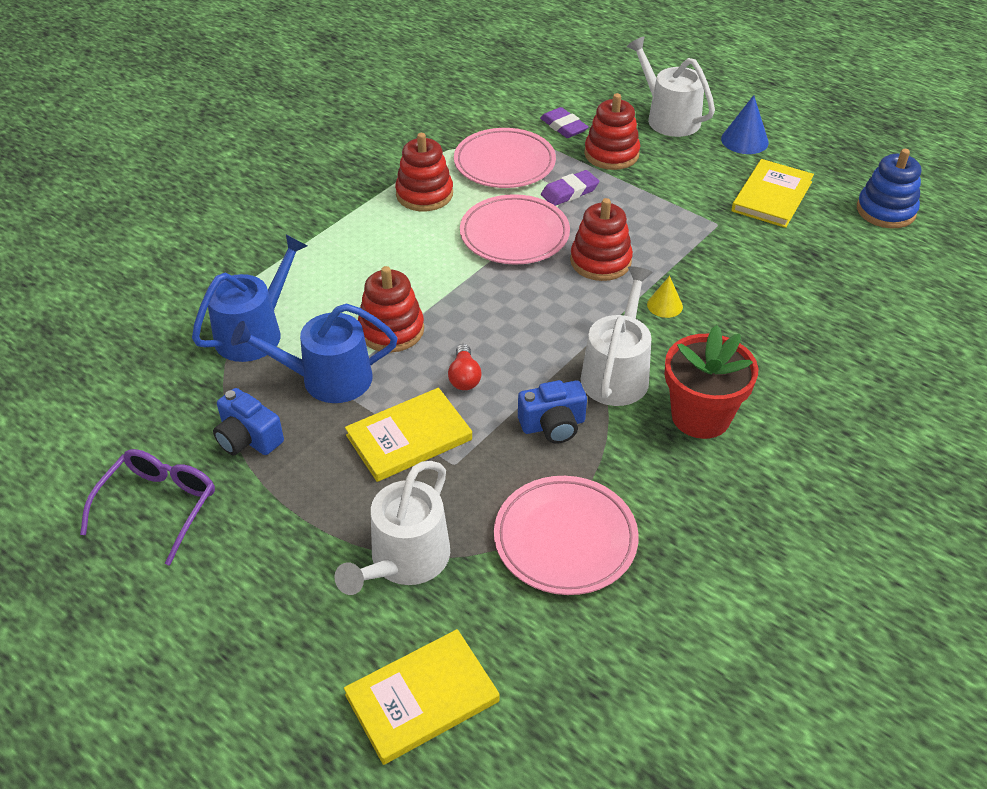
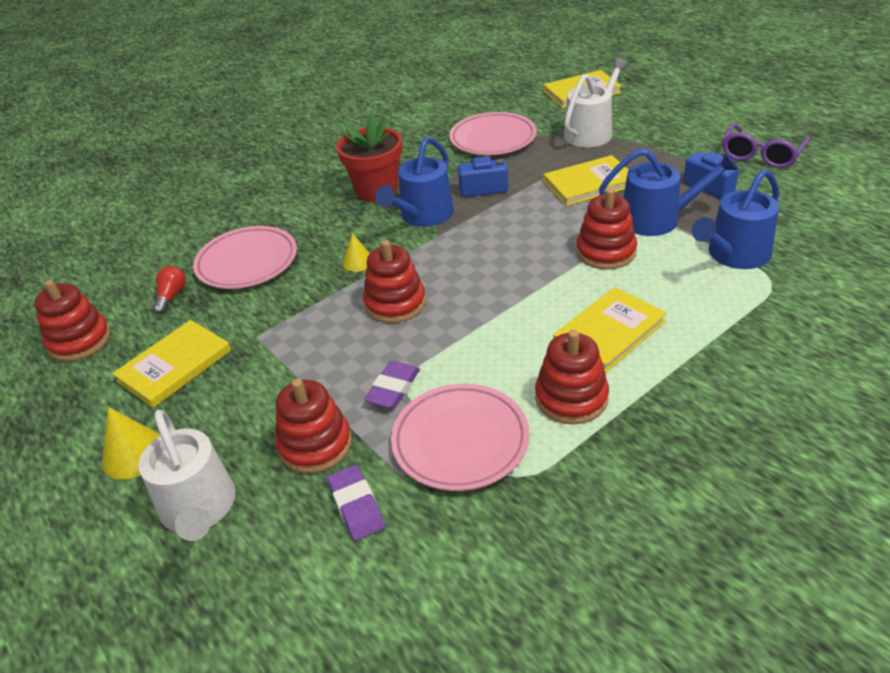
camera: 165 degrees left, 5 degrees down
red light bulb [448,344,481,390] -> red light bulb moved to [153,266,186,314]
pink plate [460,194,570,265] -> pink plate moved to [193,226,297,289]
purple eraser [541,170,599,206] -> purple eraser turned 45 degrees counterclockwise [364,361,420,409]
white watering can [581,266,653,406] -> blue watering can [375,137,454,227]
blue cone [721,95,769,154] -> yellow cone [102,407,161,480]
blue stacking toy [857,149,921,228] -> red stacking toy [34,280,111,362]
none -> yellow book [553,287,667,373]

